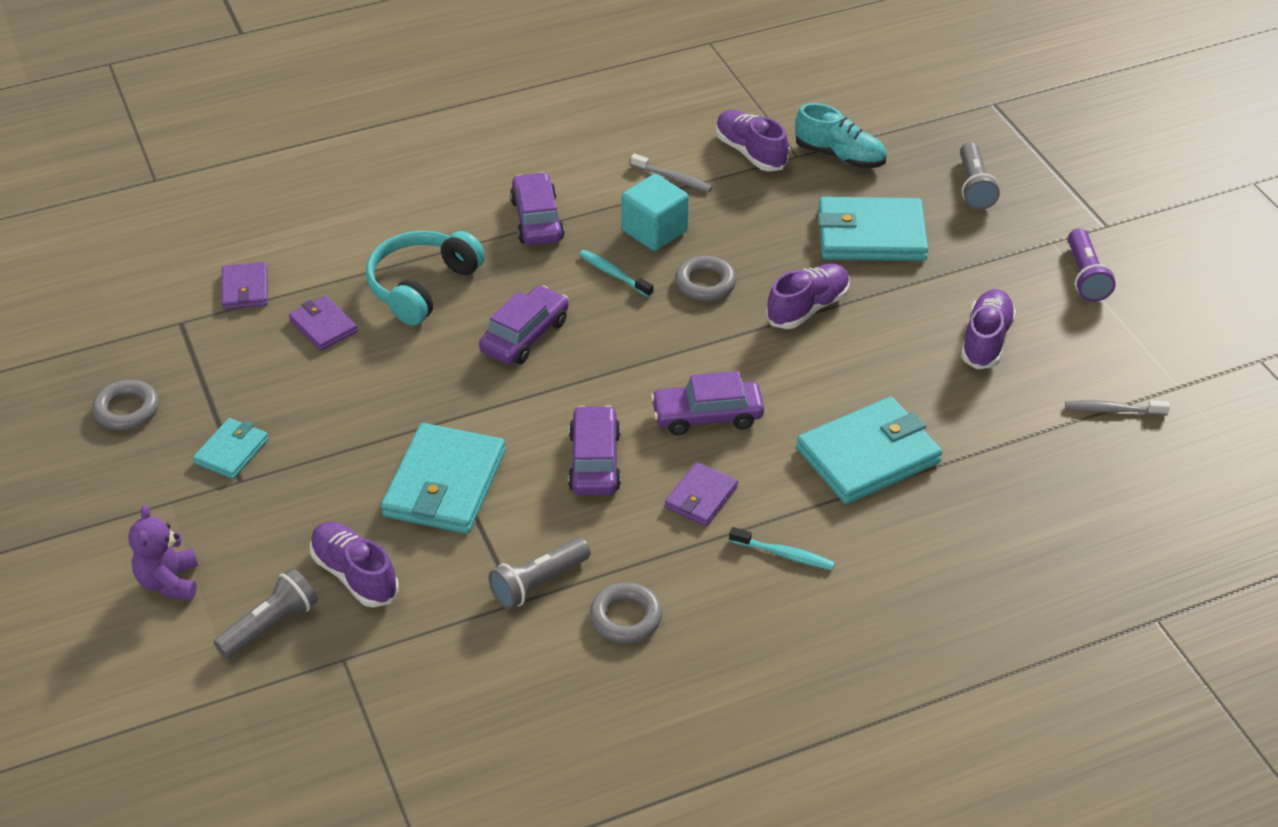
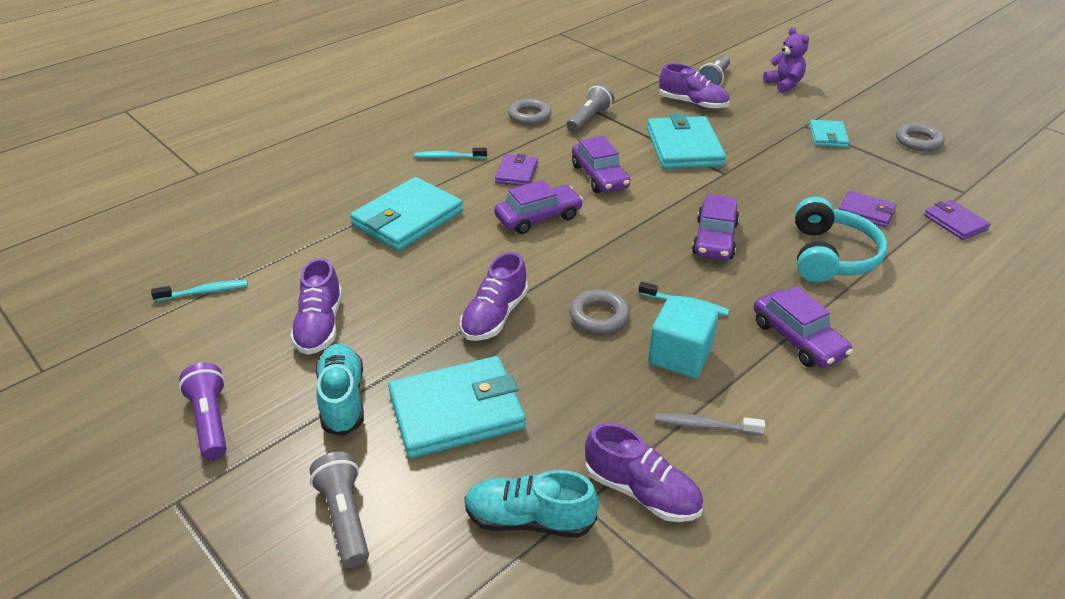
camera: 160 degrees right, 5 degrees down
grey toothbrush [1065,400,1170,416] -> turquoise toothbrush [151,280,248,301]
none -> turquoise shoe [316,344,364,436]

